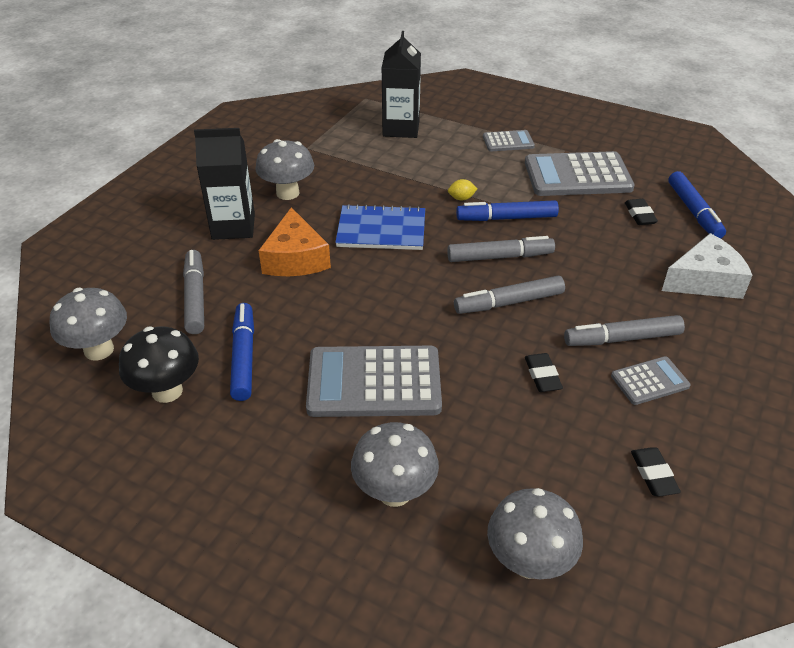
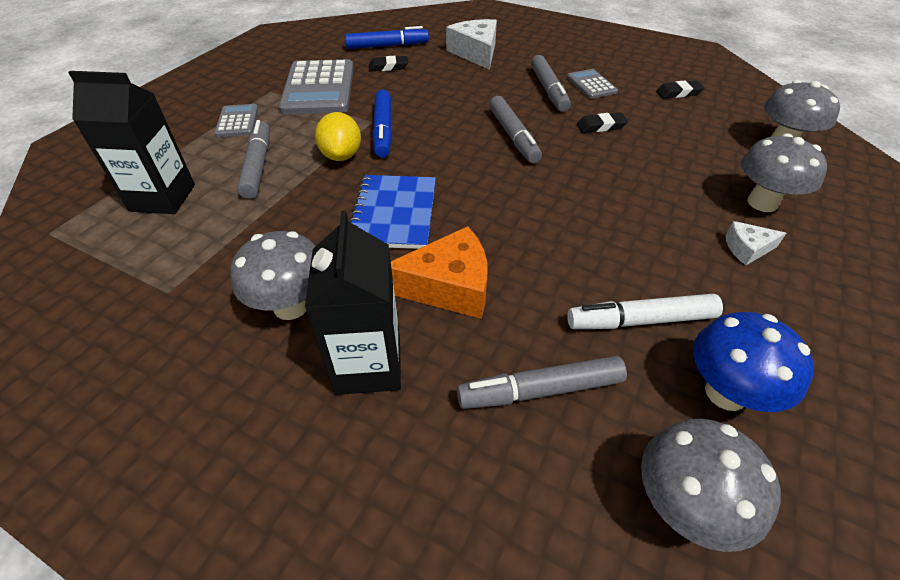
camera: 90 degrees left, 5 degrees up
black mushroom [119,326,199,403] -> blue mushroom [693,312,814,412]
blue marker [230,303,254,401] -> white marker [567,294,723,329]
grey calculator [306,346,442,417] -> none
grey marker [447,236,555,262] -> grey marker moved to [237,120,270,199]
yellow lemon [448,179,478,201] -> yellow lemon [315,112,361,161], size x1.86
none -> white cheese [726,221,786,265]

